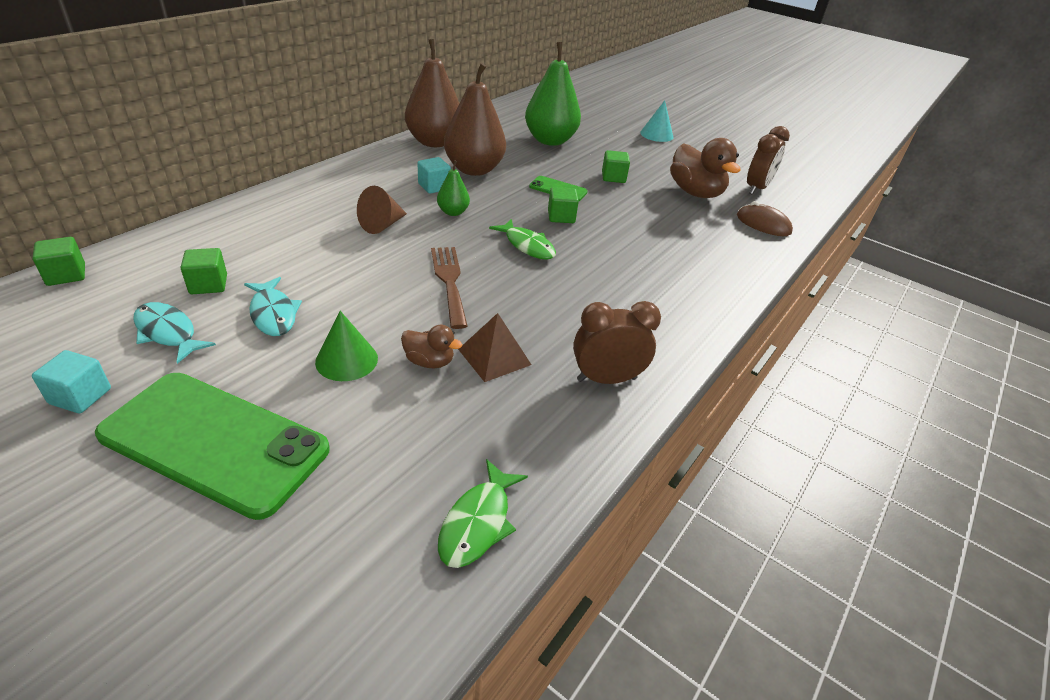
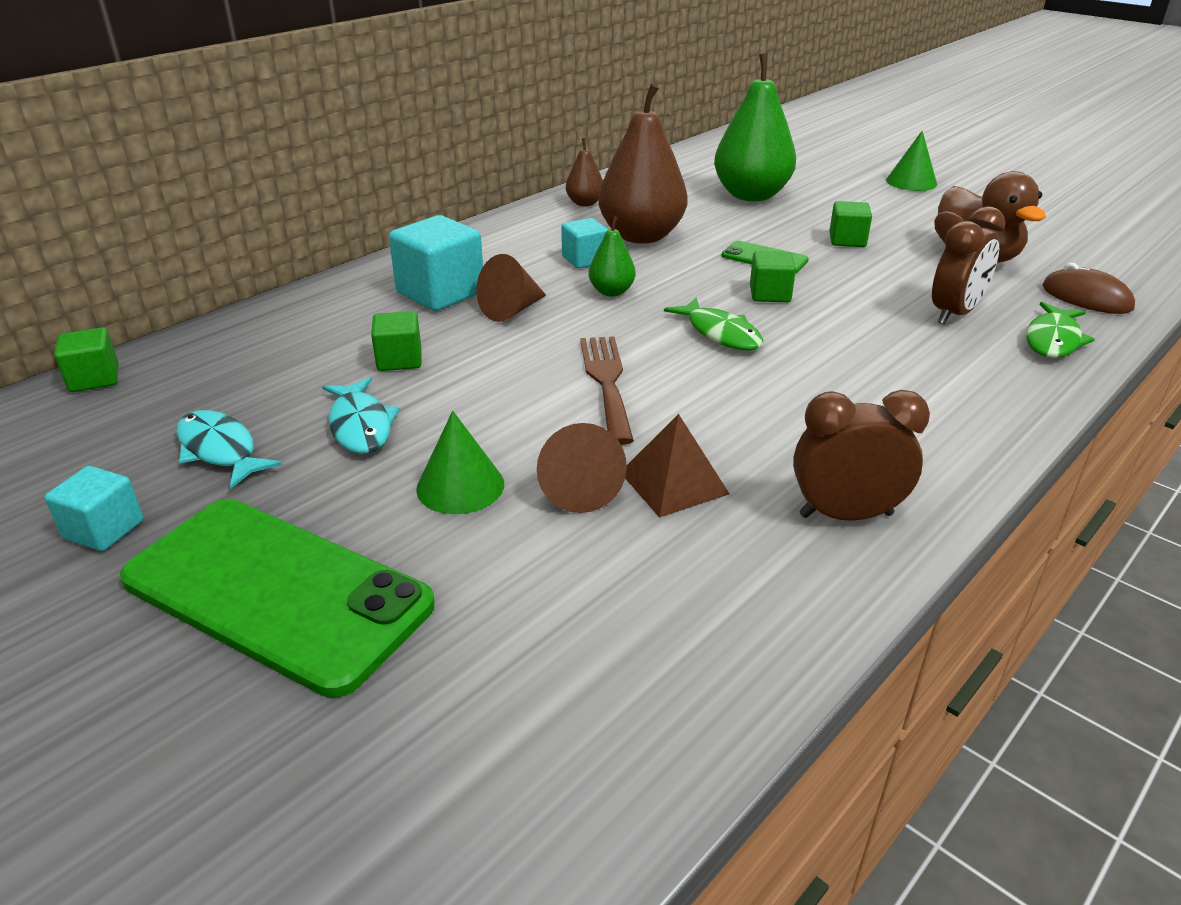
camera: 10 degrees right, 5 degrees down
green cube [181,248,227,294] -> green cube moved to [371,311,421,371]
brown duck [401,325,462,368] -> brown cone [537,423,627,513]
brown pear [405,39,460,147] -> brown pear [566,138,603,206], size x0.48
green fish [438,459,528,568] -> green fish moved to [1026,302,1095,358]
turquoise cone [640,100,674,142] -> green cone [886,131,937,191]
brown clock [747,126,790,195] -> brown clock moved to [932,206,1005,325]
none -> turquoise cube [389,215,483,311]

